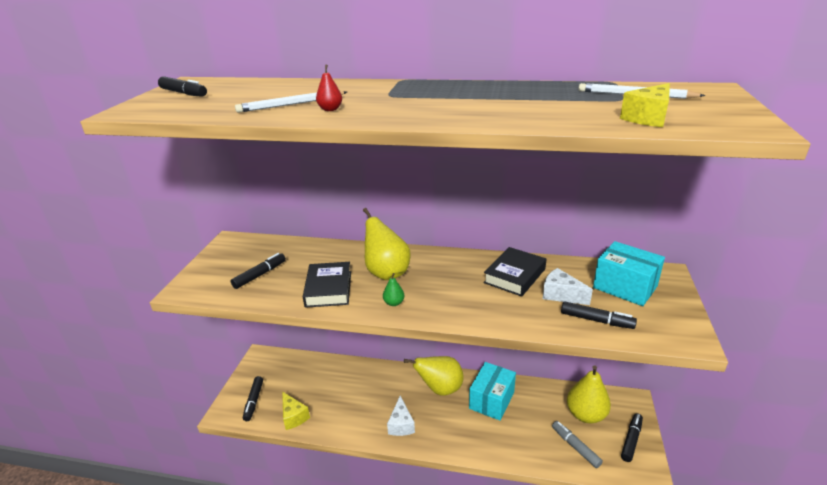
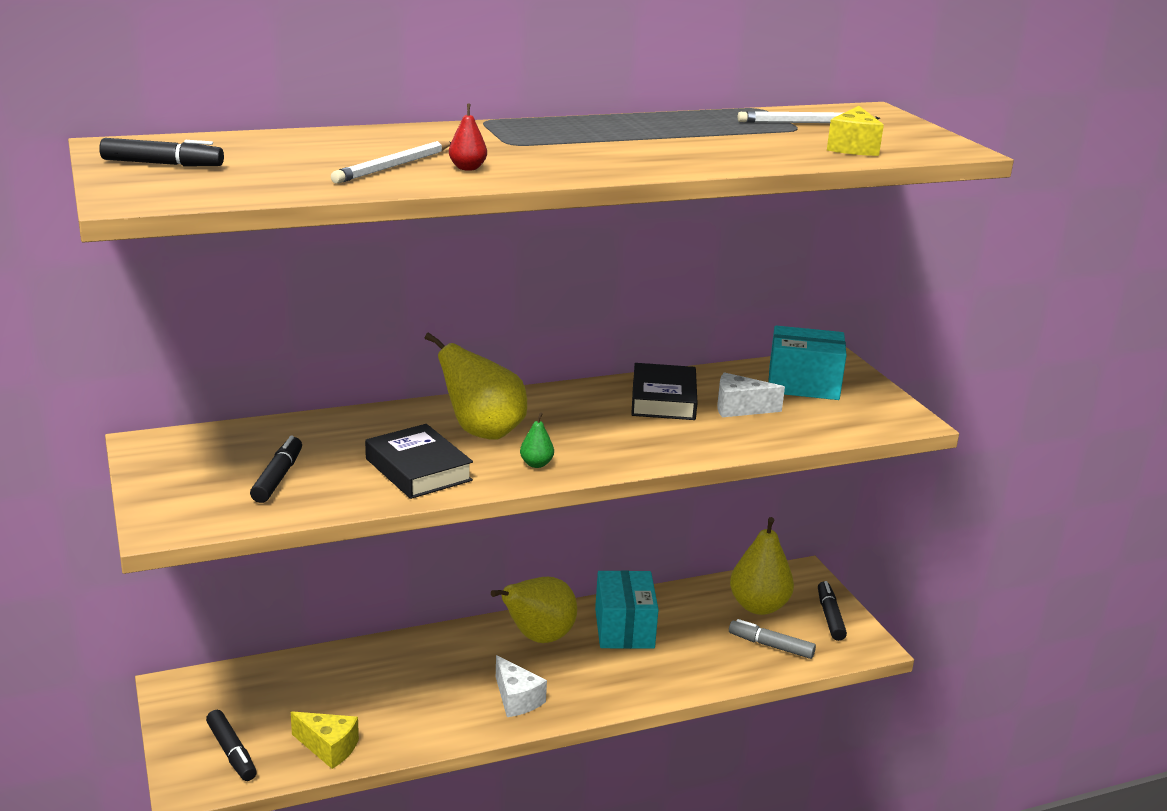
camera: 35 degrees left, 5 degrees down
black marker [561,301,637,329] -> none

